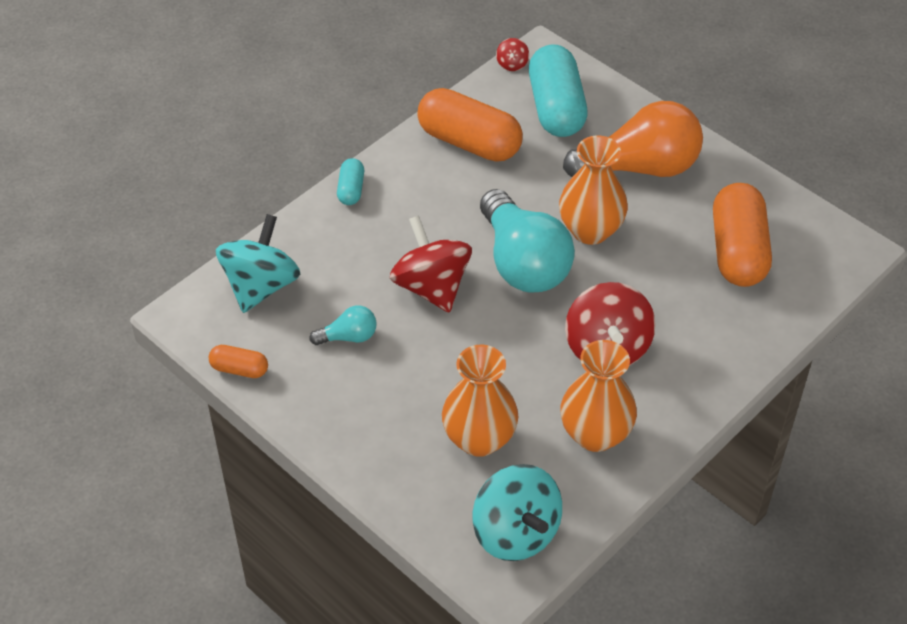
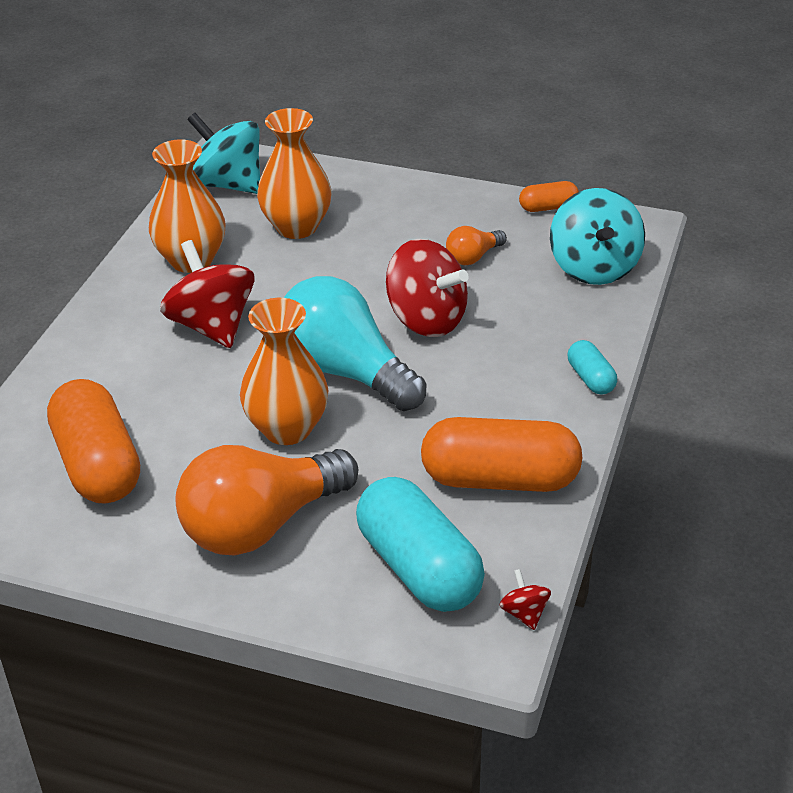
camera: 155 degrees right, 10 degrees down
turquoise light bulb [309,305,377,345] -> orange light bulb [446,226,507,265]

